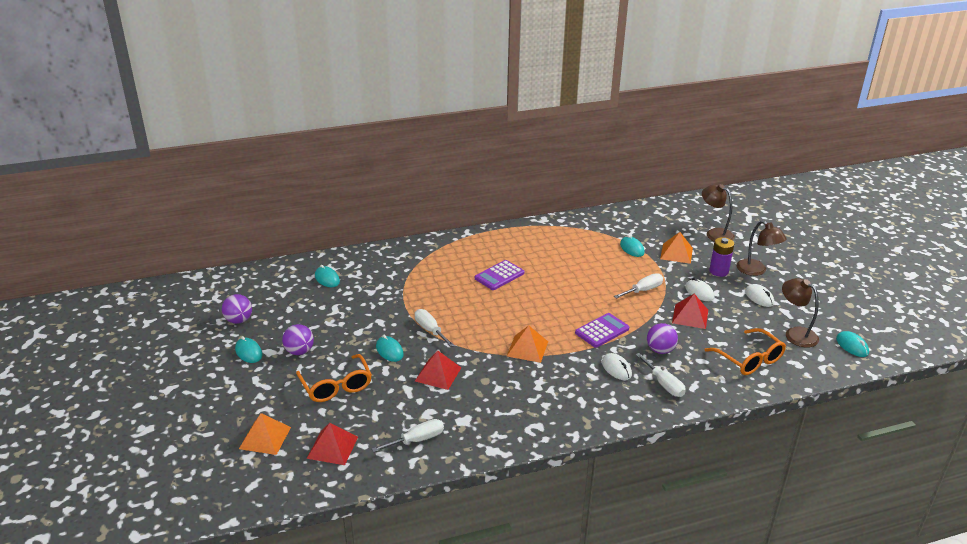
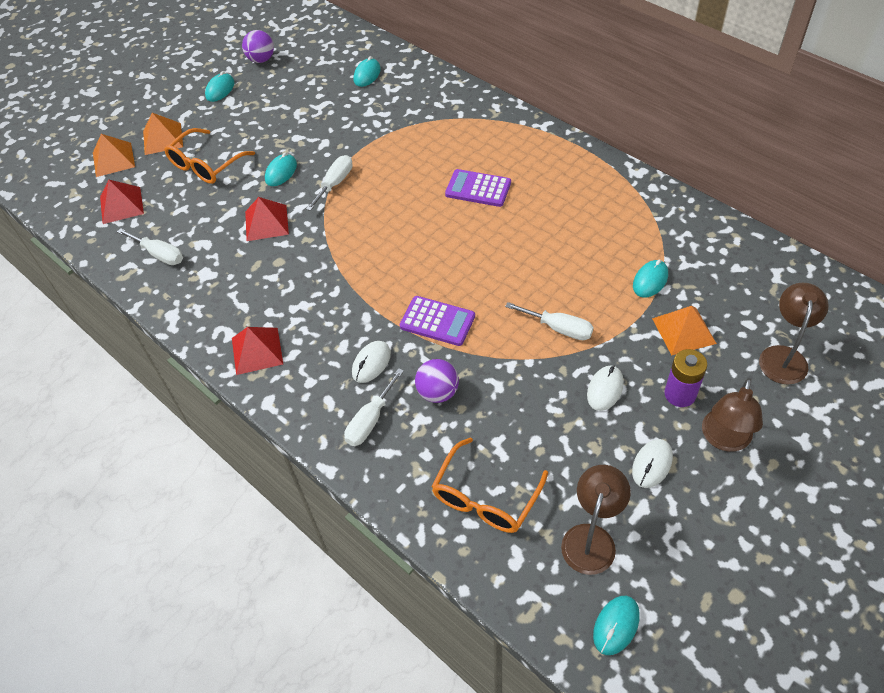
camera: 65 degrees right, 20 degrees up
purple ball [282,324,314,355] -> none
orange pyramid [507,325,548,363] -> orange pyramid moved to [143,113,183,155]
red pyramid [672,294,708,329] -> red pyramid moved to [232,327,283,375]

